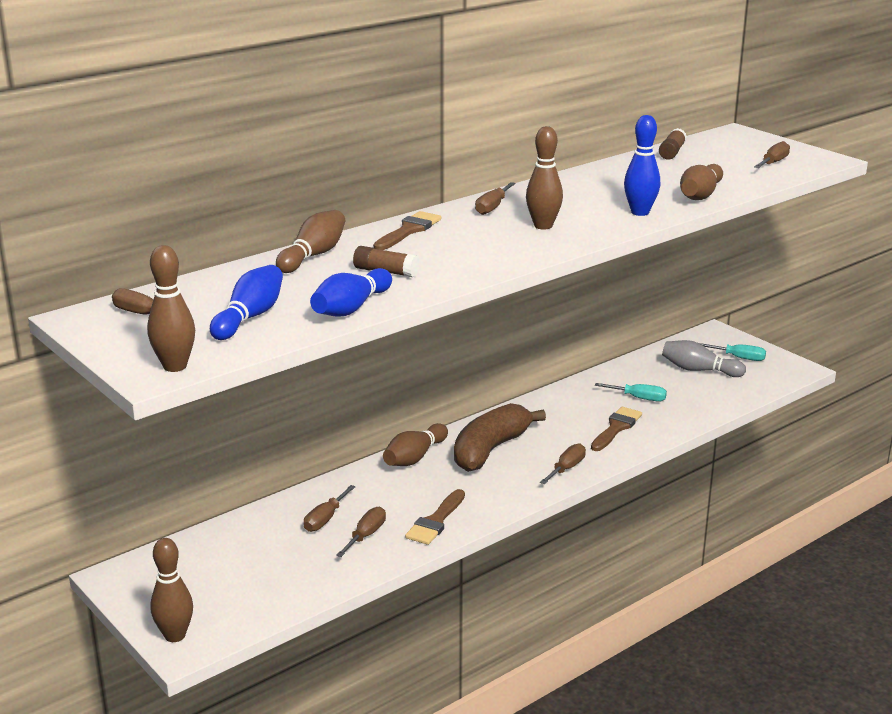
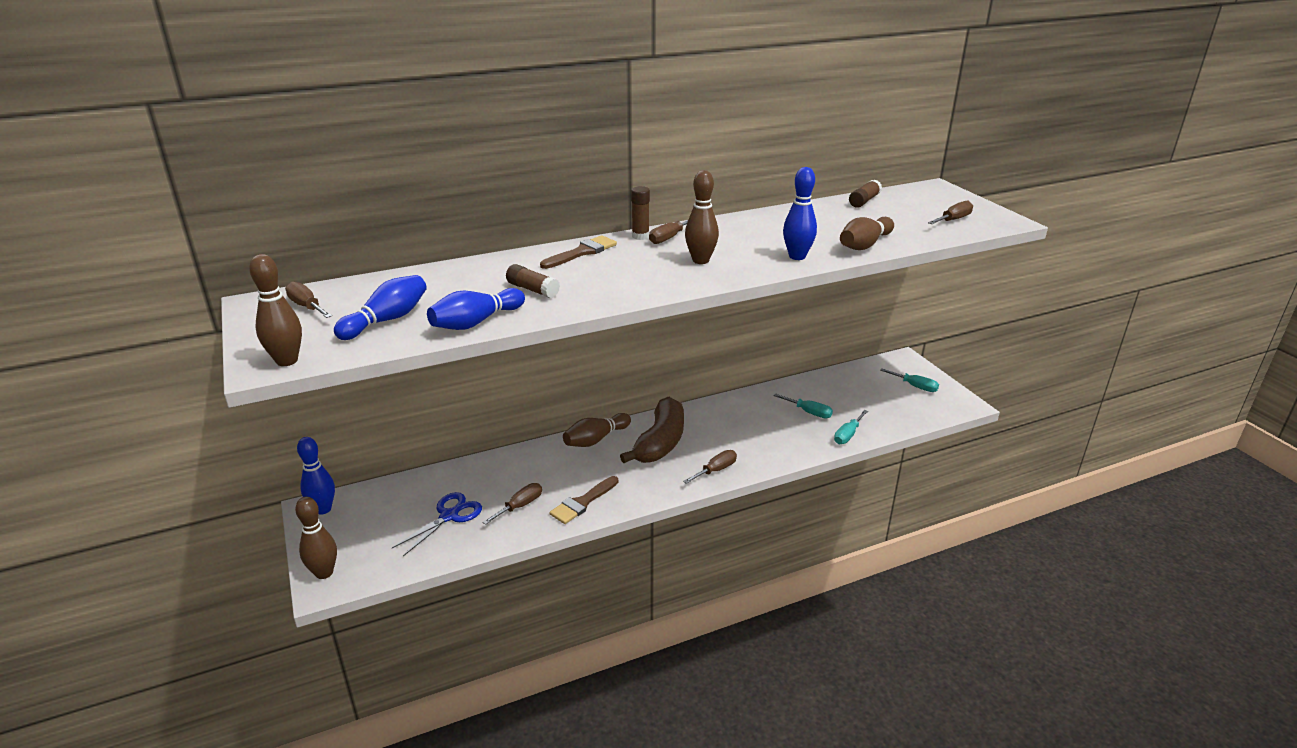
camera: 15 degrees right, 5 degrees up
brown bowling pin [276,210,345,273] -> none
brown screwdriver [304,485,356,532] -> none
brown banana [454,403,546,472] -> brown banana turned 150 degrees clockwise [620,397,684,463]
brown brush [591,407,642,451] -> none
grey bowling pin [662,340,746,377] -> none
none -> blue bowling pin [297,437,335,515]
none -> blue scissors [392,492,482,556]
none -> brown glue stick [631,186,650,240]
none -> turquoise screwdriver [834,410,868,444]

